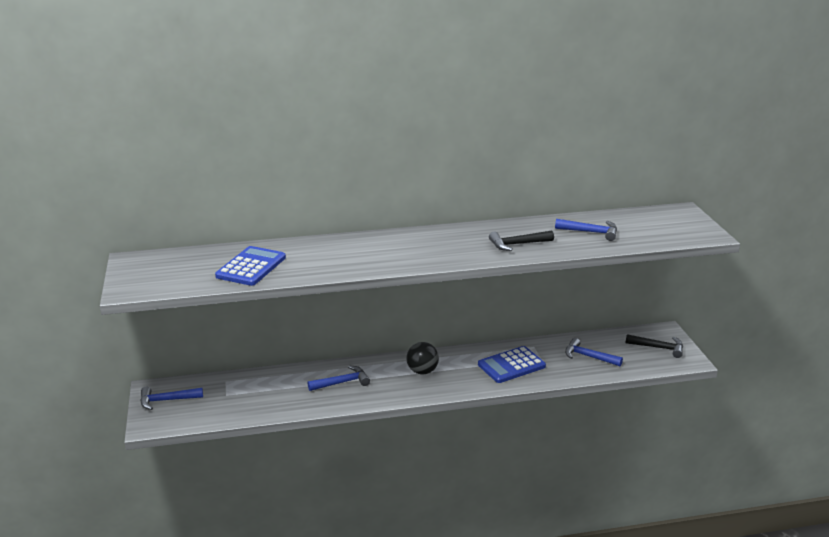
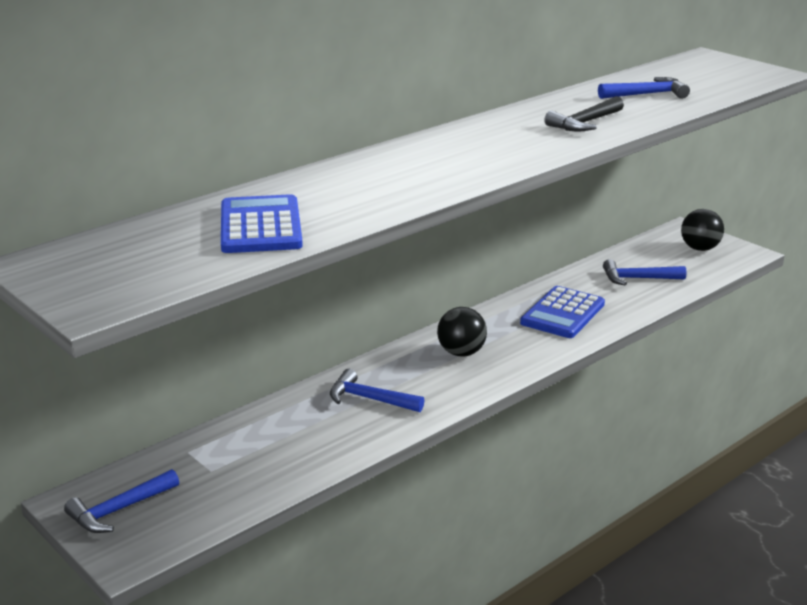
camera: 30 degrees left, 0 degrees up
blue hammer [308,366,370,391] -> blue hammer turned 105 degrees counterclockwise [330,369,424,412]
black hammer [626,334,683,358] -> black ball [681,209,724,251]

